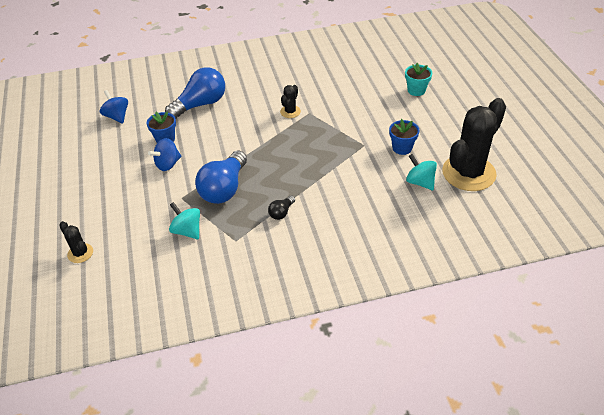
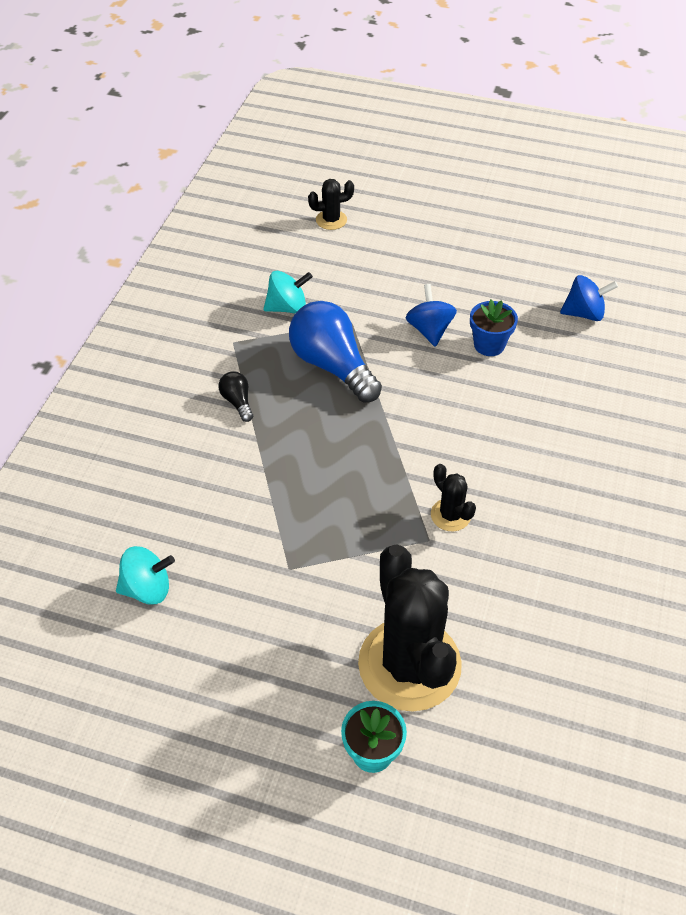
camera: 120 degrees right, 5 degrees up
blue light bulb [165,67,225,119] -> none
blue flower pot [389,119,420,155] -> none
black cactus [442,98,506,191] -> black cactus moved to [358,544,462,712]

